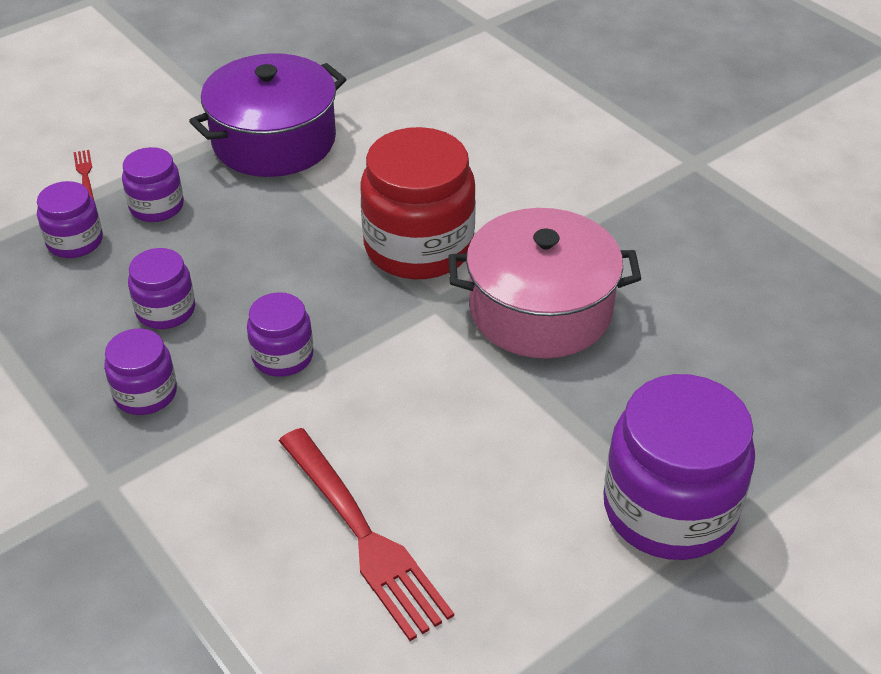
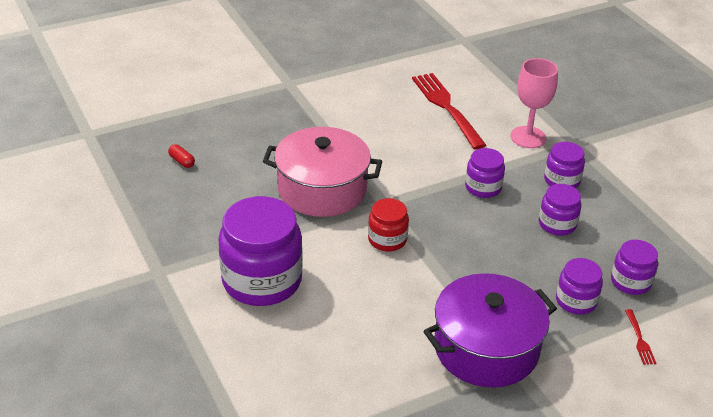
camera: 170 degrees left, 5 degrees down
red jar [361,127,476,279] -> red jar [368,198,409,251], size x0.52
purple jar [603,374,755,560] -> purple jar moved to [218,196,303,306]
none -> red capsule [168,144,195,168]
none -> pink goblet [510,58,558,148]

